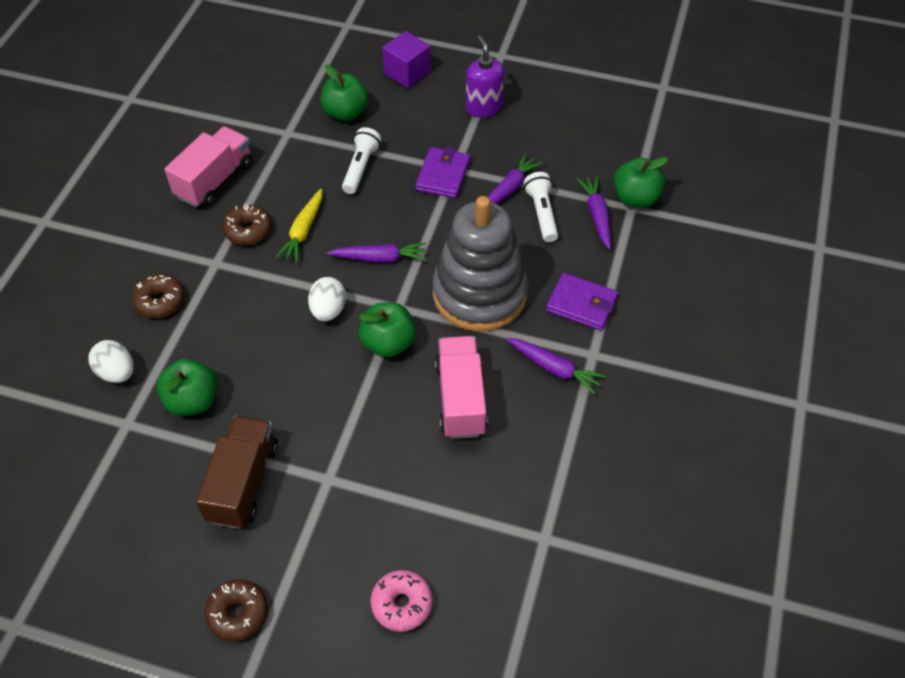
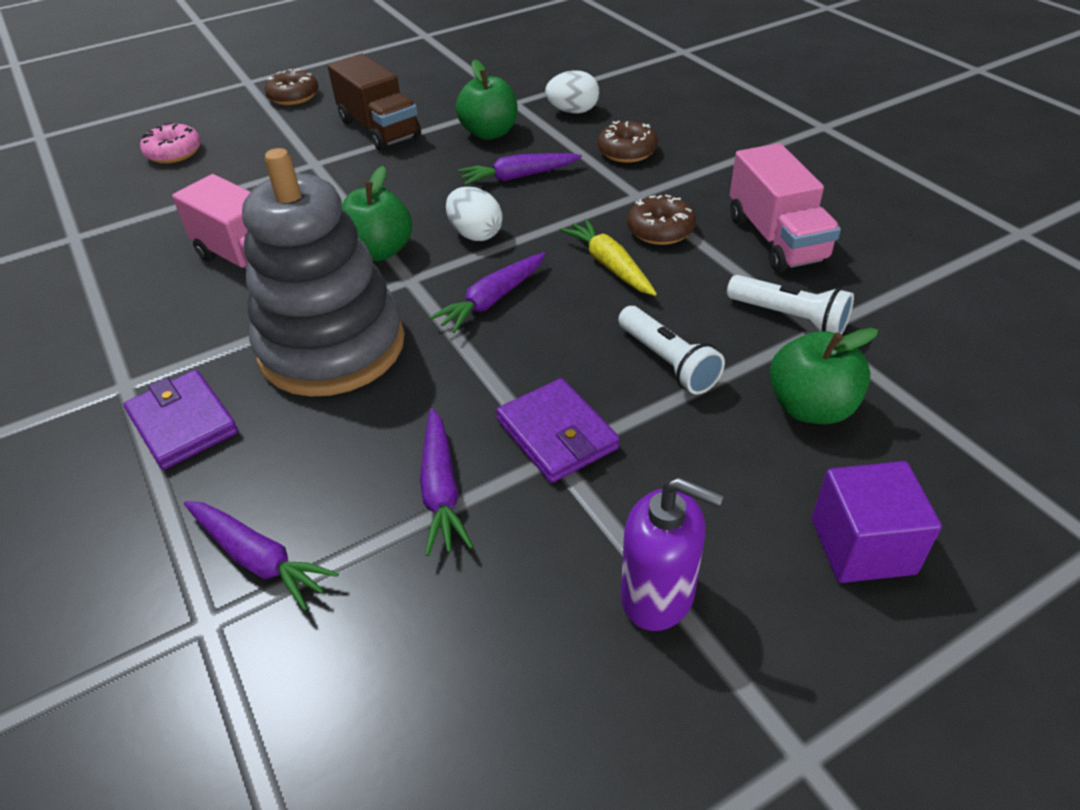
camera: 135 degrees right, 10 degrees down
purple carrot [506,338,606,395] -> purple carrot moved to [458,153,582,185]
white flashlight [524,172,558,242] -> white flashlight moved to [727,275,854,335]
purple wallet [546,273,618,331] -> purple wallet turned 75 degrees clockwise [124,370,238,470]
green apple [613,157,668,208] -> none

